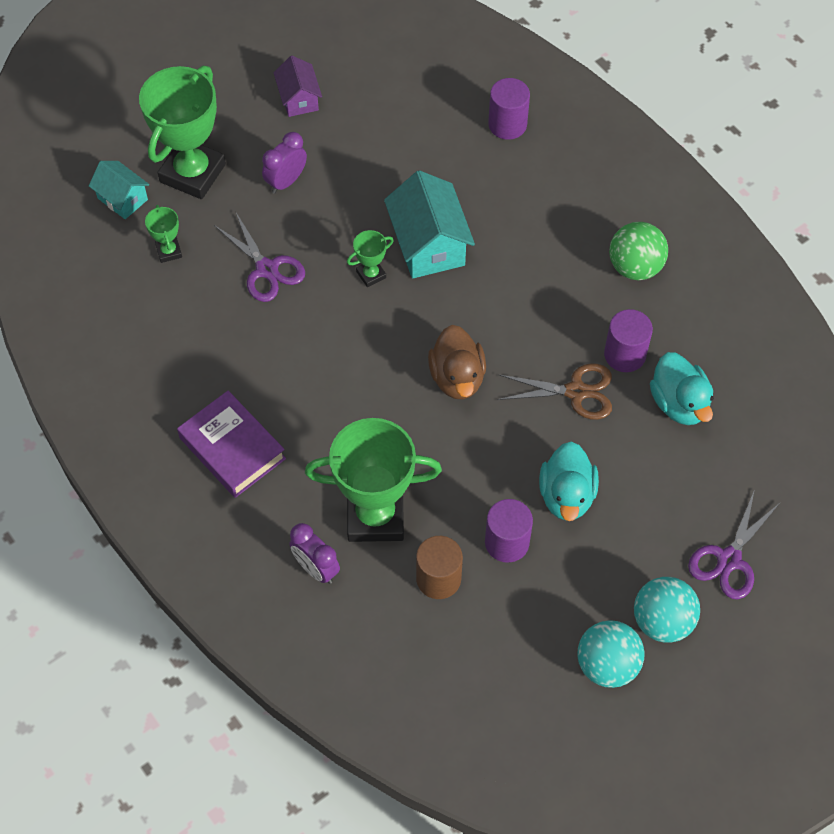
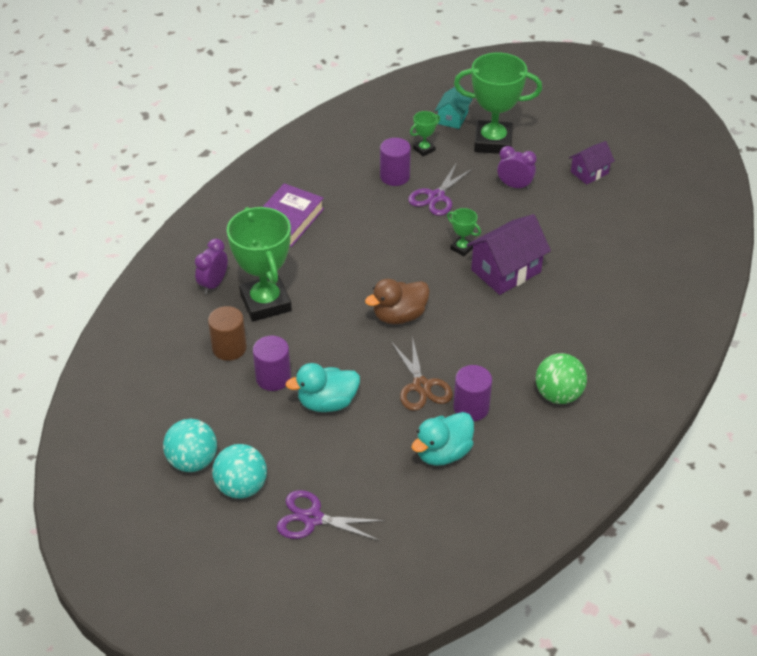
camera: 70 degrees right, 15 degrees down
turquoise house [384,170,475,279] -> purple house [467,214,551,295]
purple cylinder [488,78,530,140] -> purple cylinder moved to [380,138,411,186]

